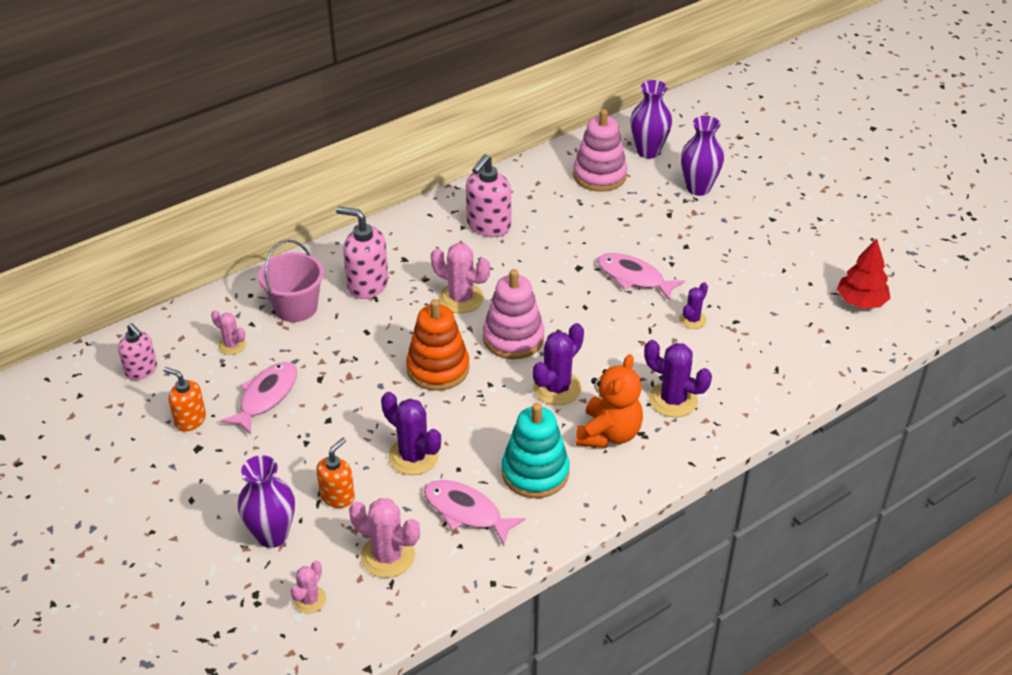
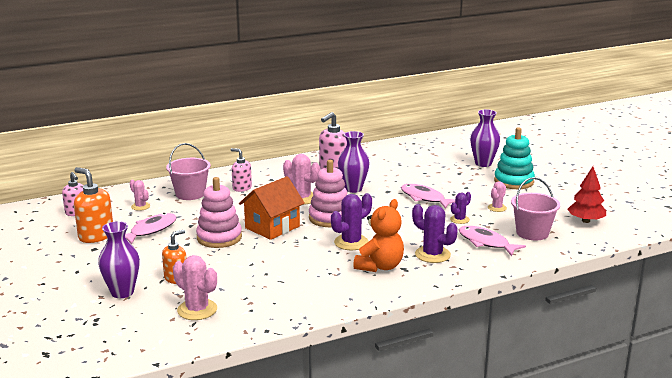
camera: 10 degrees right, 20 degrees down
orange soap dispenser [163,367,206,432] -> orange soap dispenser [74,167,113,243], size x1.53
pink cactus [291,561,326,613] -> pink cactus moved to [488,181,507,212]
pink soap dispenser [336,206,388,299] -> pink soap dispenser [231,148,252,192], size x0.65
purple cactus [381,392,441,475] -> none
orange stacking toy [406,299,470,391] -> orange house [239,176,305,240]
pink fish [424,480,525,546] -> pink fish moved to [459,226,526,256]
turquoise stacking toy [502,403,570,498] -> turquoise stacking toy moved to [494,127,535,189]
pink stacking toy [573,109,627,192] -> pink stacking toy moved to [196,177,242,248]
purple vase [630,80,672,159] -> purple vase moved to [338,131,370,193]
none -> pink bucket [511,177,560,240]

